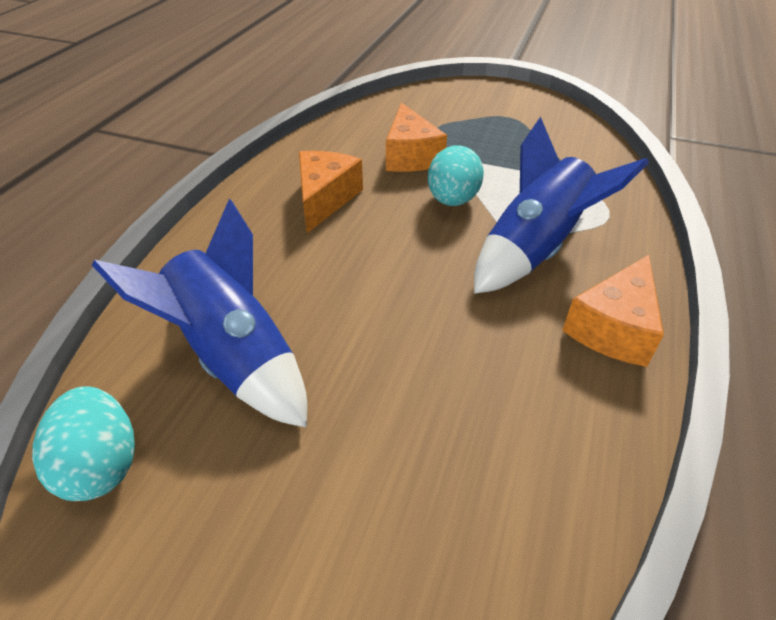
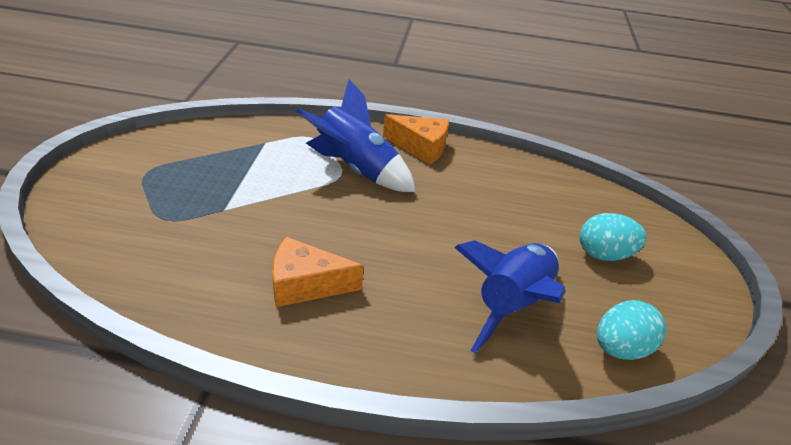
camera: 105 degrees left, 5 degrees down
orange cheese [386,103,447,172] -> none
turquoise egg [428,145,484,206] -> turquoise egg moved to [579,213,647,261]

